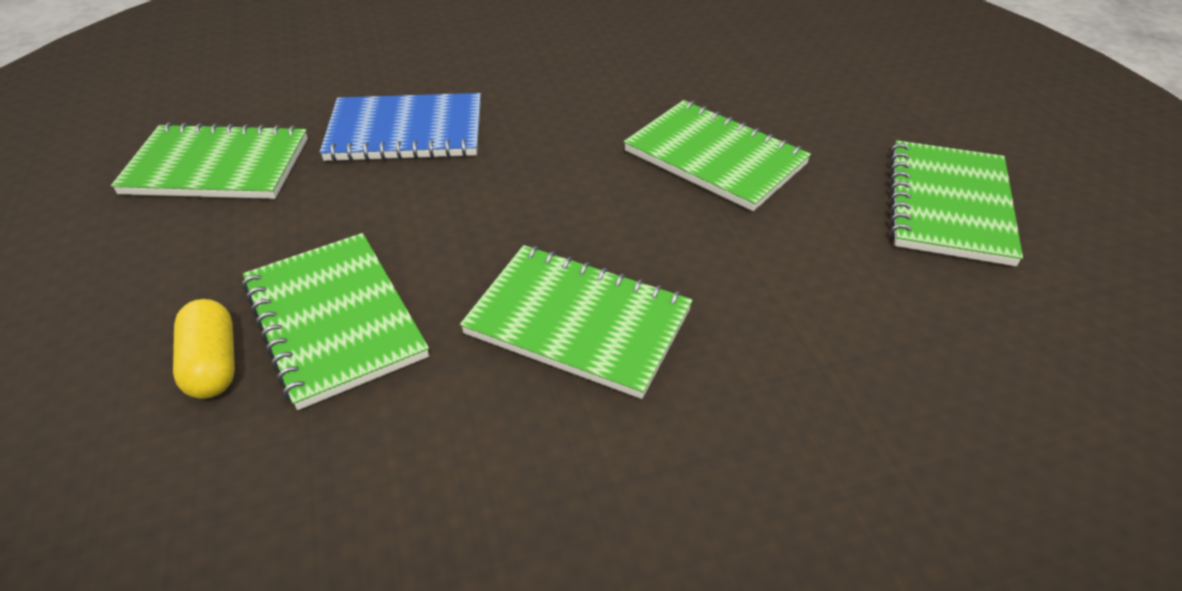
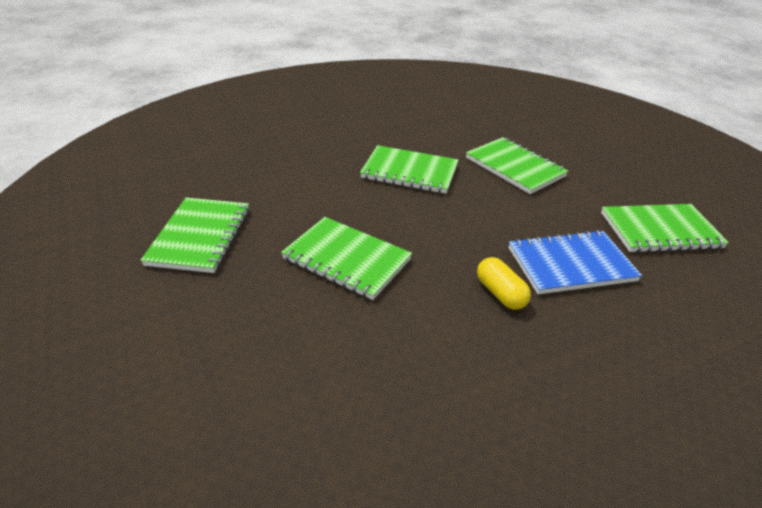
camera: 170 degrees right, 5 degrees down
yellow capsule [173,299,235,399] -> yellow capsule moved to [477,257,531,310]

